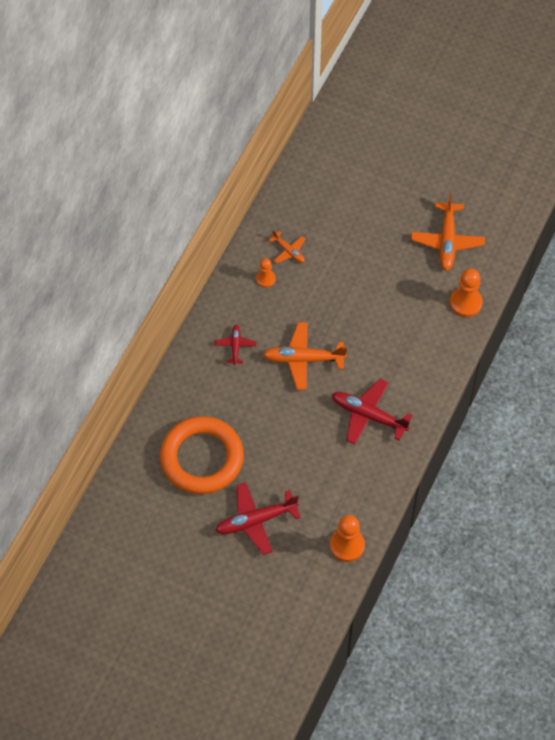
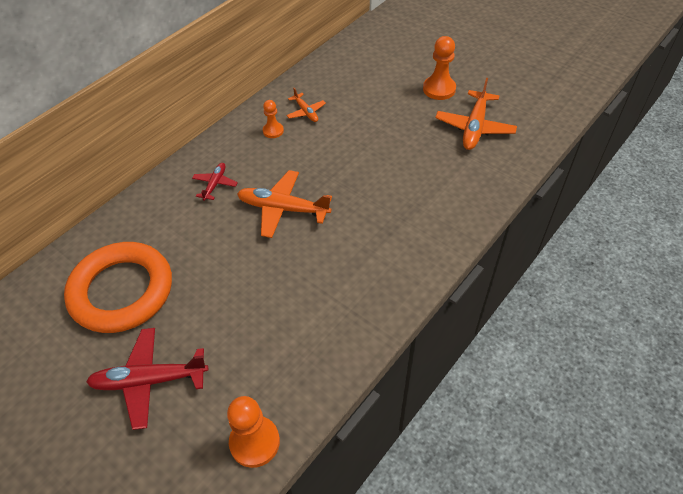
camera: 15 degrees right, 10 degrees down
red plane [332,379,413,445] -> none
orange pawn [450,268,483,317] -> orange pawn moved to [423,36,456,100]

